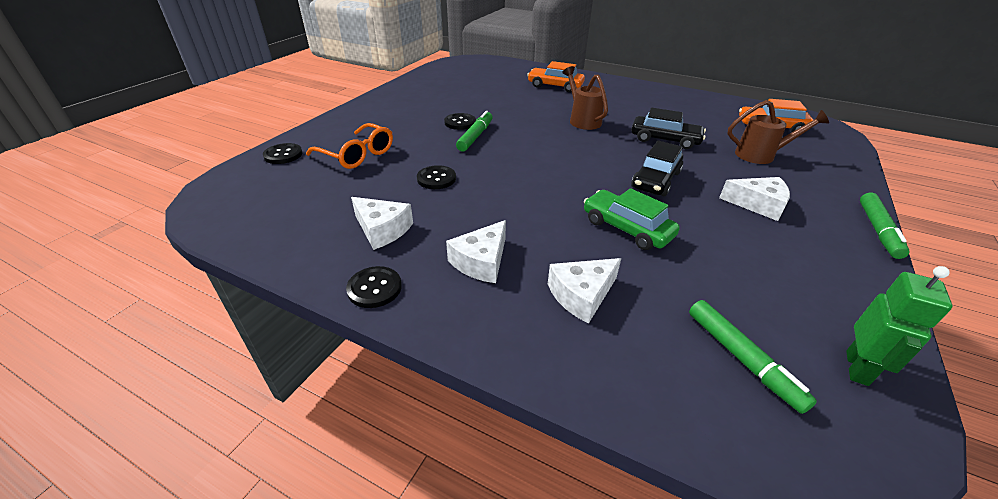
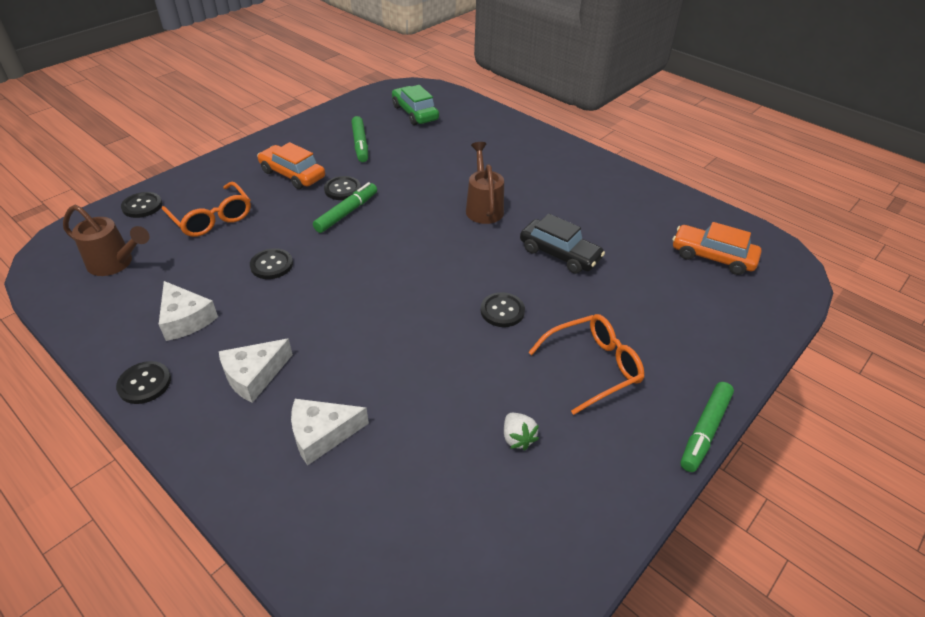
camera: 15 degrees right, 5 degrees up
orange car [527,61,585,92] -> orange car moved to [257,142,325,189]
green car [584,188,680,250] -> green car moved to [392,85,439,125]
black car [631,141,683,196] -> black button [481,292,525,327]
green marker [689,300,817,414] -> green marker moved to [352,116,368,162]
white cheese [719,177,790,221] -> orange glasses [528,314,644,415]
brown watering can [727,100,829,164] -> brown watering can moved to [63,205,150,276]
green robot [846,266,953,386] -> none
none -> white strawberry [504,413,539,450]

